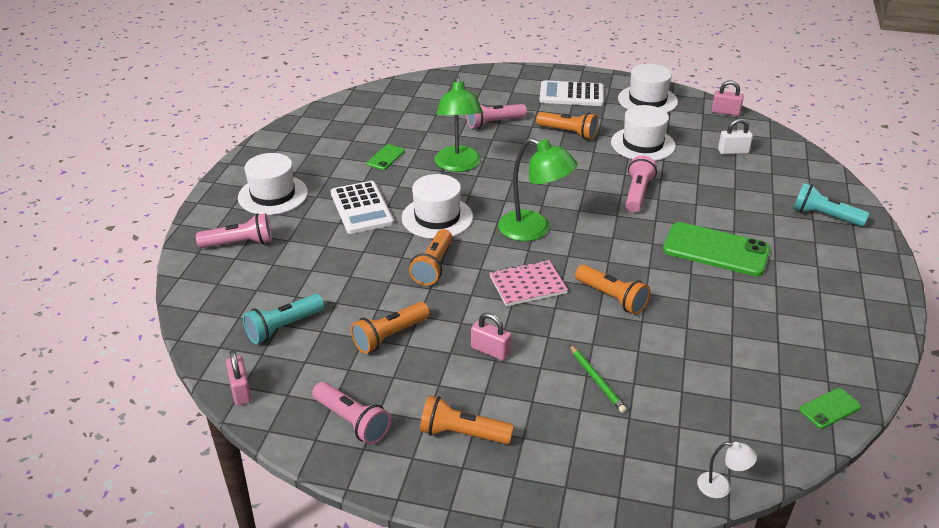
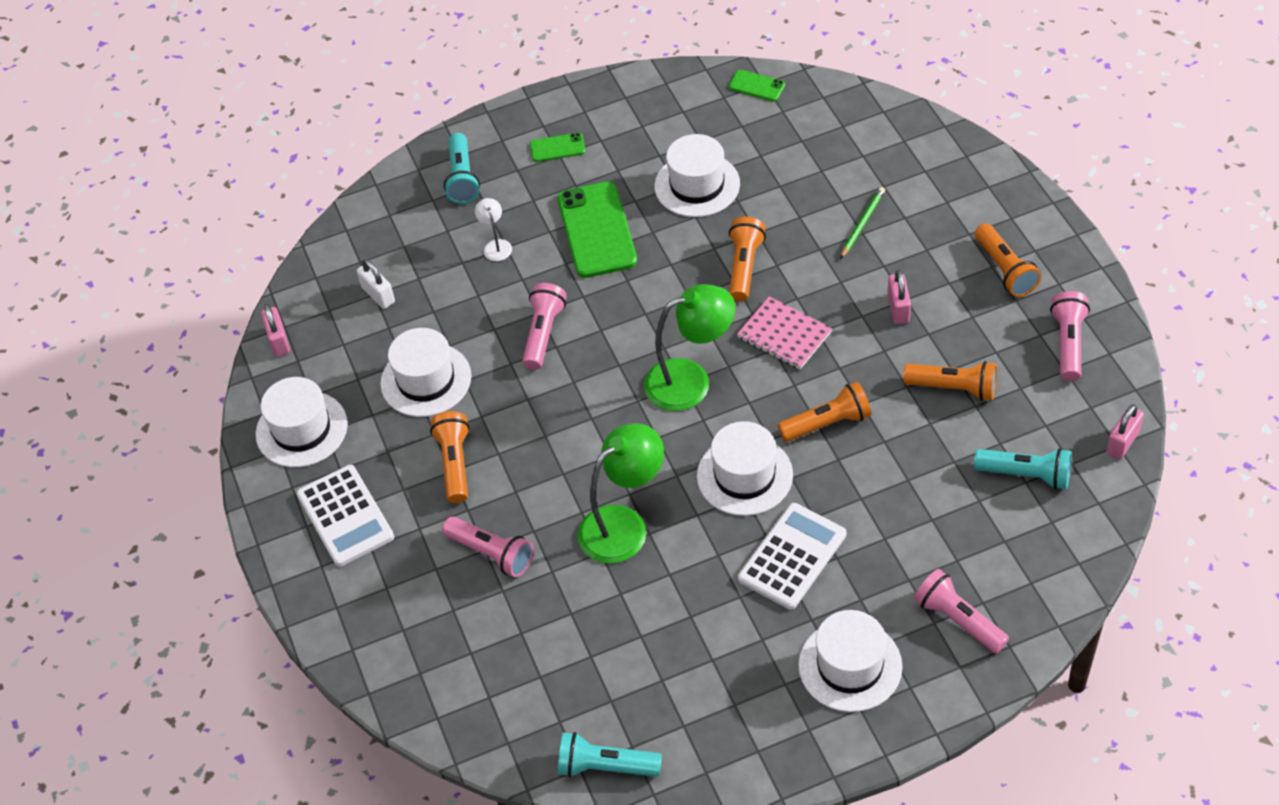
camera: 120 degrees left, 15 degrees up
green phone [367,144,405,170] -> green phone moved to [530,133,586,162]
green lamp [498,138,578,241] -> green lamp turned 75 degrees clockwise [644,284,735,411]
pink flashlight [625,156,657,212] -> pink flashlight turned 120 degrees clockwise [522,283,567,370]
white lamp [697,442,757,498] -> white lamp moved to [475,198,512,261]
none -> turquoise flashlight [558,732,662,777]
none -> white hat [654,134,740,217]

